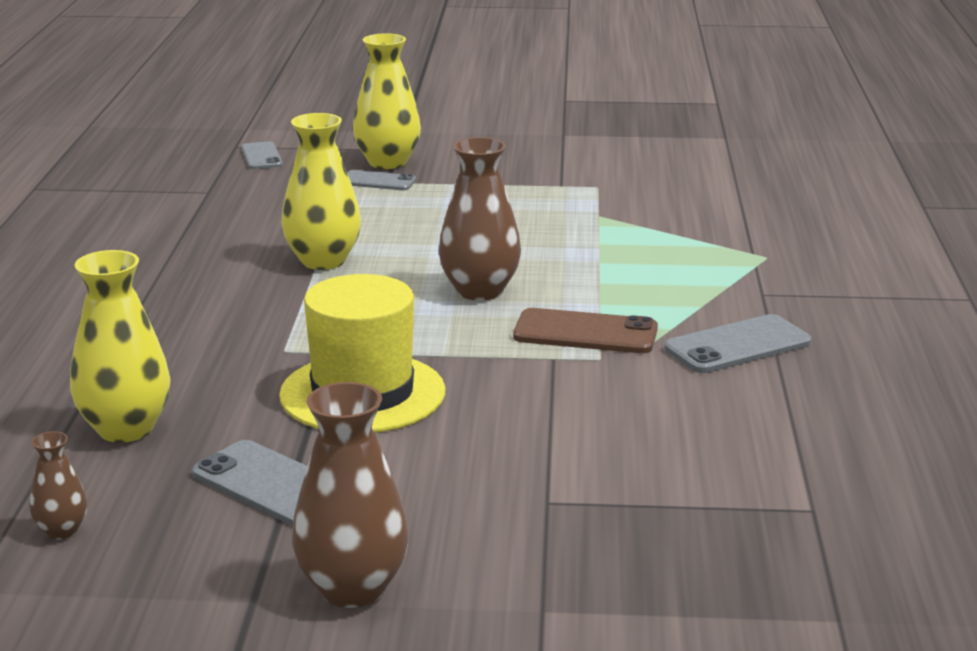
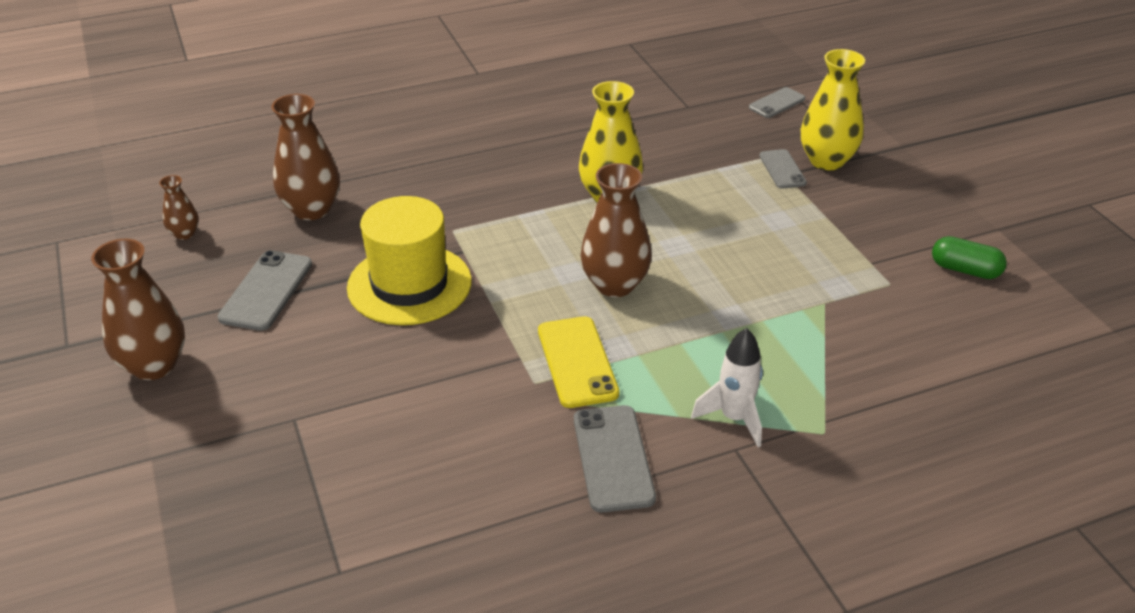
camera: 65 degrees right, 15 degrees up
yellow vase [70,250,171,443] -> brown vase [271,94,340,220]
brown phone [513,308,658,353] -> yellow phone [538,316,619,408]
grey phone [664,314,812,373] -> grey phone turned 45 degrees clockwise [574,405,656,512]
none -> white rocket [691,328,763,447]
none -> green capsule [932,236,1007,279]

